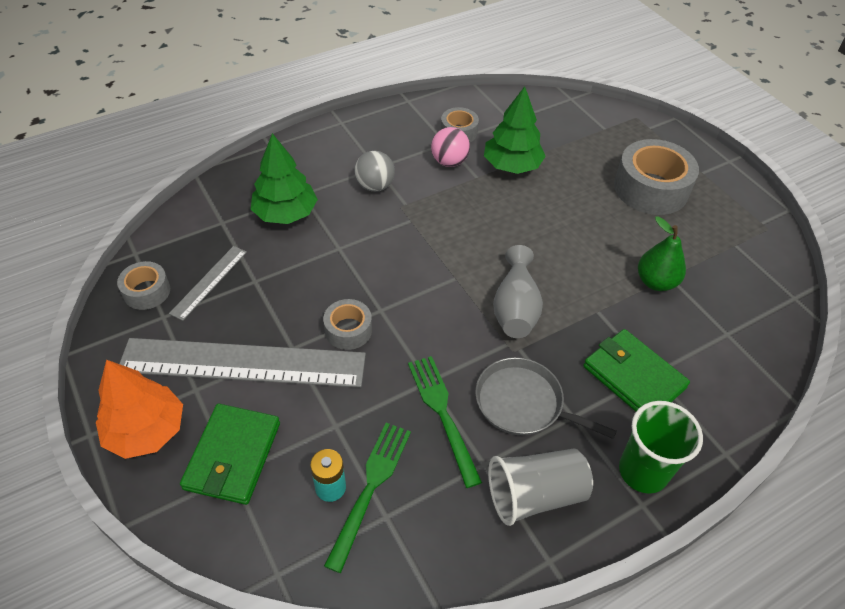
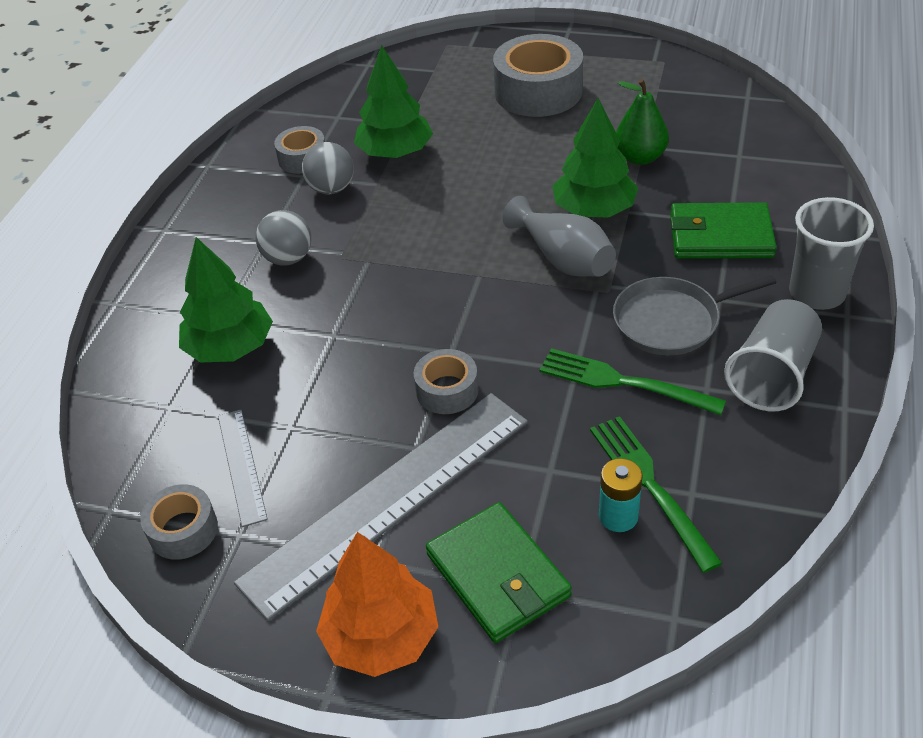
camera: 40 degrees left, 5 degrees down
pink ball [431,127,470,167] -> grey ball [302,142,354,194]
green cup [619,401,703,494] -> grey cup [789,197,874,310]
none -> green tree [552,98,638,218]

